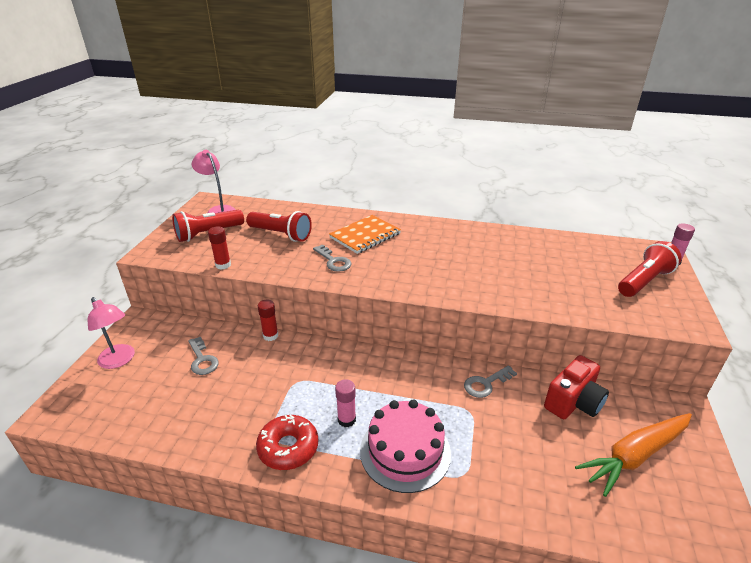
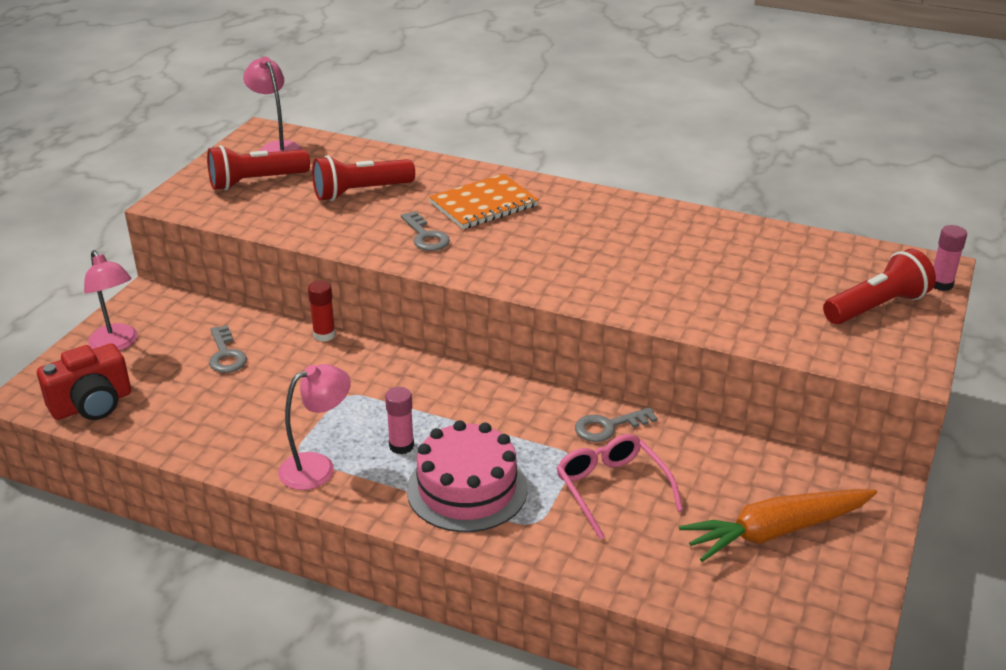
camera: 10 degrees right, 0 degrees up
red glue stick [208,227,231,270] -> none
red flashlight [246,211,312,242] -> red flashlight turned 120 degrees clockwise [312,155,415,201]
red donut [256,415,318,470] -> pink lamp [278,364,351,490]
red camera [544,355,609,419] -> red camera moved to [37,343,131,420]
none -> pink glasses [557,434,683,539]

